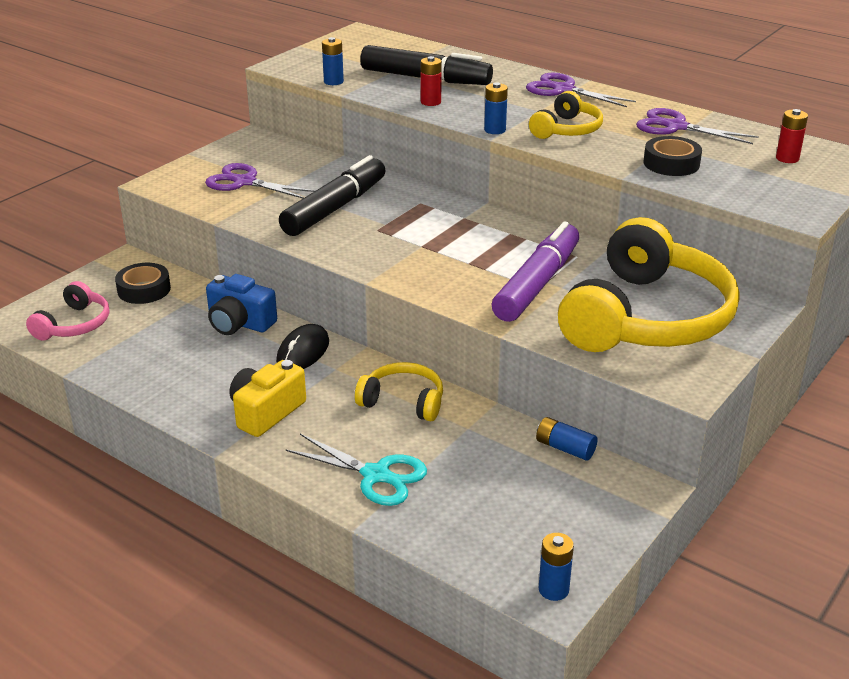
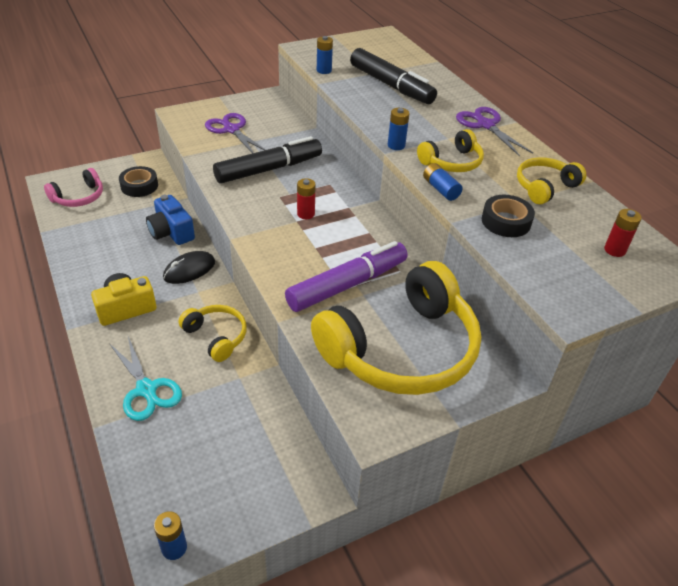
camera: 25 degrees right, 10 degrees up
red battery [421,56,442,106] -> red battery moved to [297,178,316,219]
blue battery [536,417,597,461] -> blue battery moved to [423,163,463,201]
purple scissors [636,108,759,144] -> yellow headphones [517,157,586,204]

